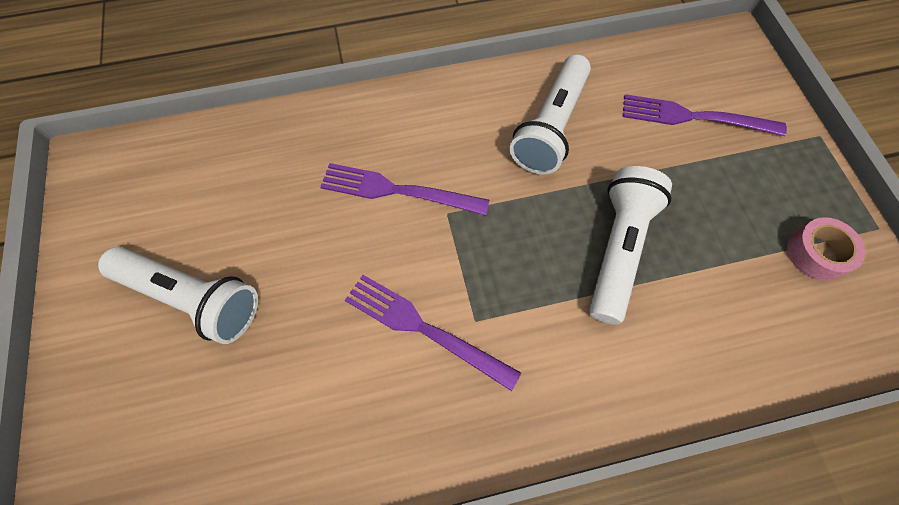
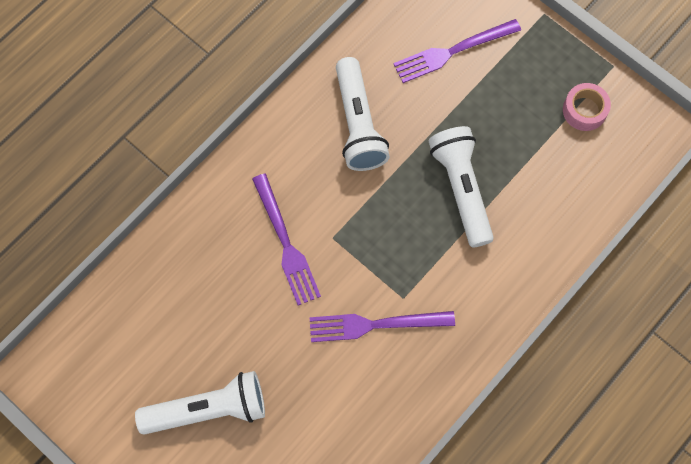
camera: 35 degrees left, 5 degrees up
purple fork [320,163,489,216] -> purple fork turned 90 degrees counterclockwise [252,173,321,305]

